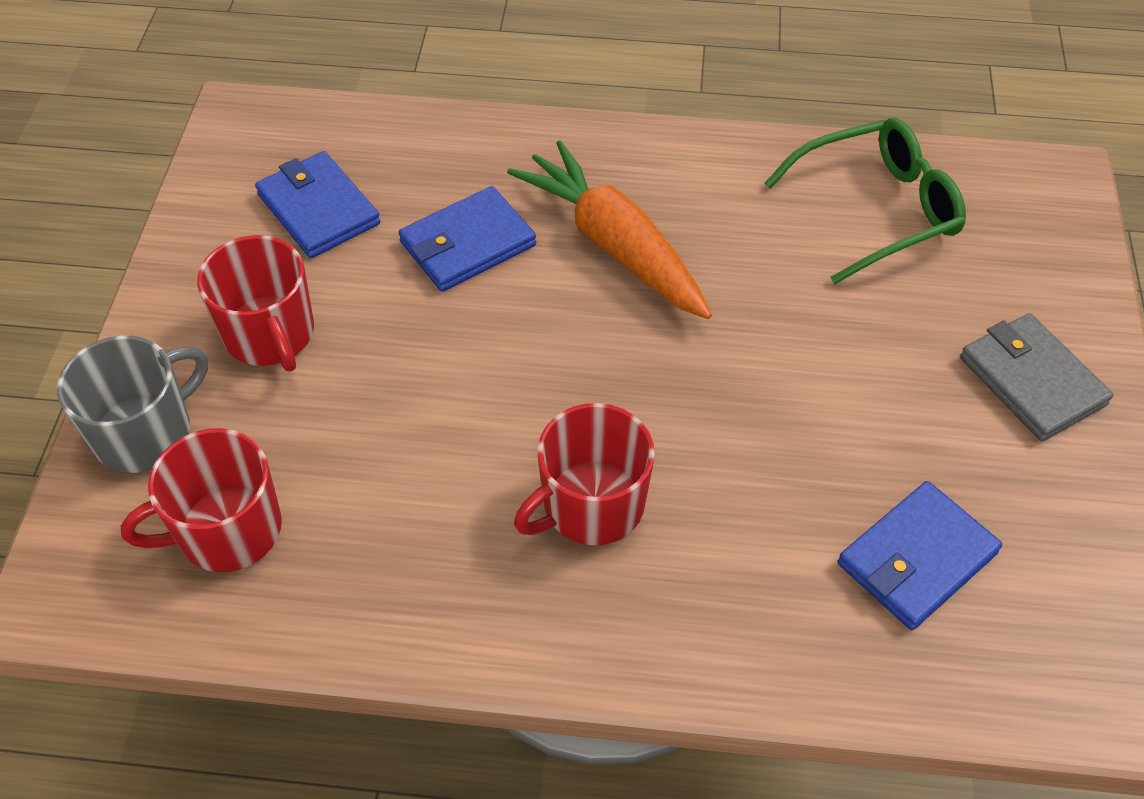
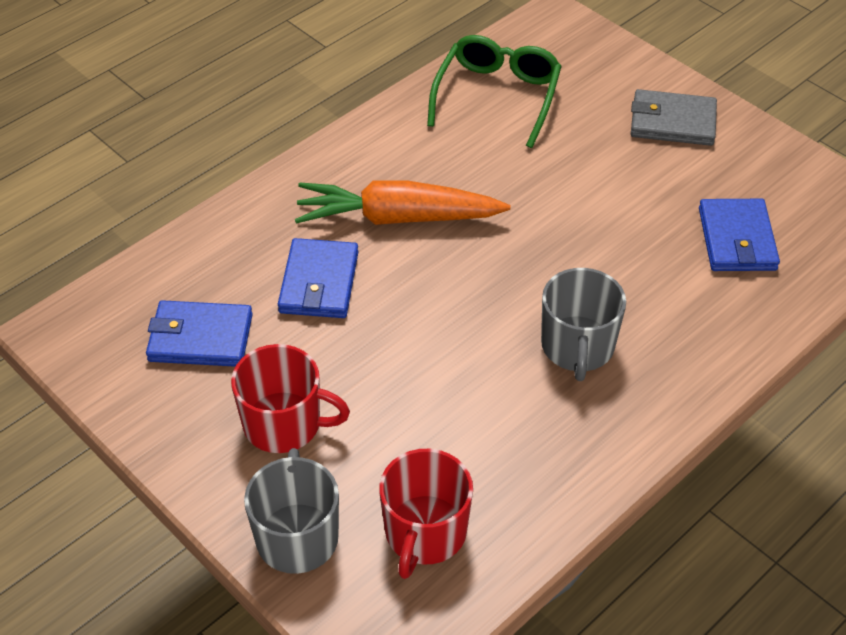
camera: 50 degrees left, 5 degrees down
red mug [514,403,655,545] -> grey mug [541,268,626,381]

